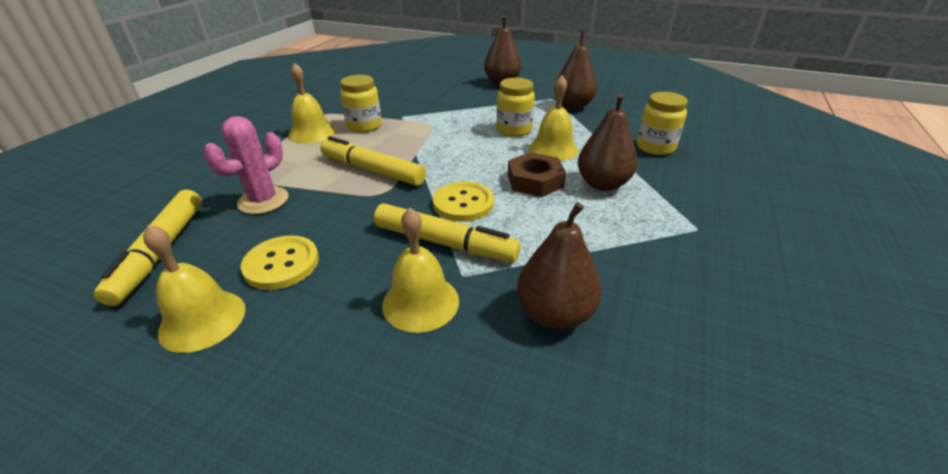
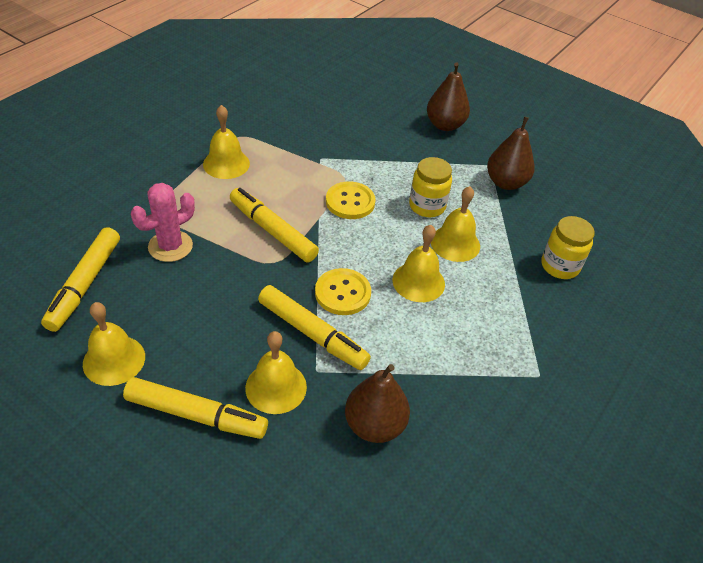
camera: 10 degrees right, 10 degrees up
yellow button [241,235,319,290] -> yellow button moved to [326,182,376,219]
yellow jar [340,75,382,133] -> none
brown nut [508,152,566,197] -> yellow bell [392,225,445,302]
brown pear [578,93,637,191] -> none
none -> yellow marker [123,377,268,439]

